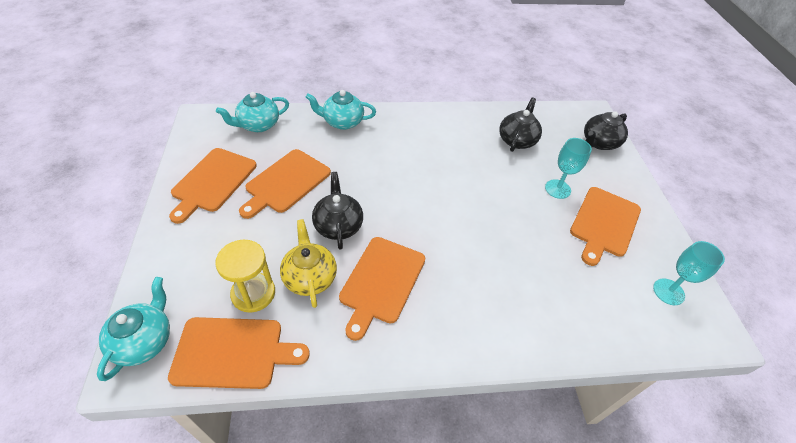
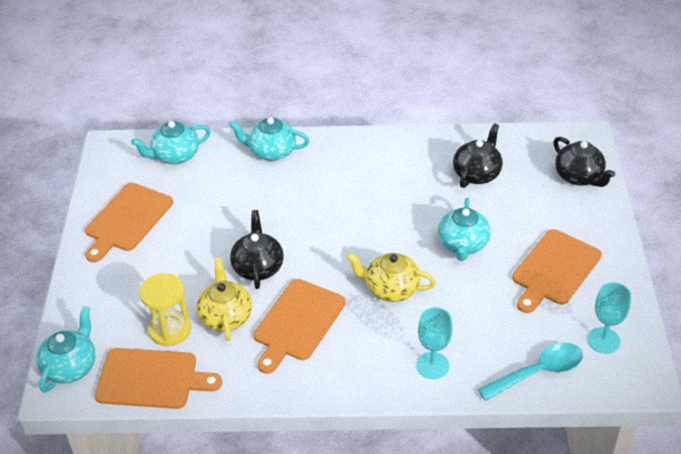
camera: 10 degrees right, 5 degrees down
orange cutting board [239,149,331,219] -> none
turquoise goblet [545,138,592,199] -> turquoise goblet moved to [416,307,453,379]
black teapot [584,111,628,150] -> black teapot turned 90 degrees counterclockwise [554,137,615,187]
none -> yellow teapot [346,253,436,302]
none -> turquoise teapot [438,198,491,261]
none -> turquoise spoon [478,343,583,401]

